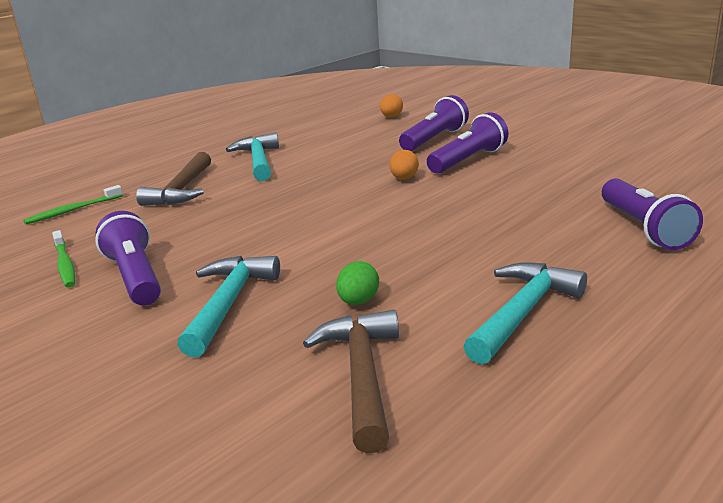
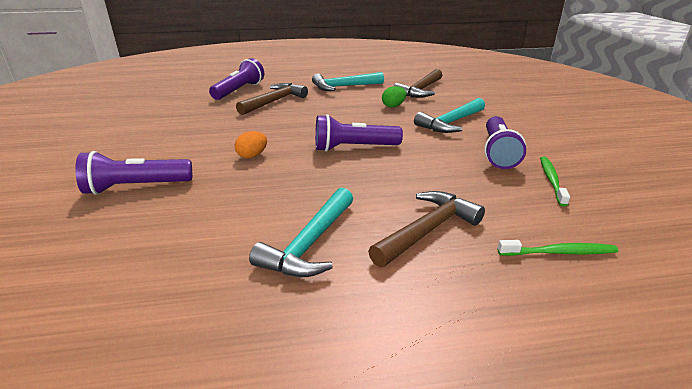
camera: 145 degrees left, 5 degrees up
orange egg [380,94,403,117] -> none
purple flashlight [427,112,508,174] -> purple flashlight moved to [315,114,403,152]
none -> brown hammer [236,83,308,115]

